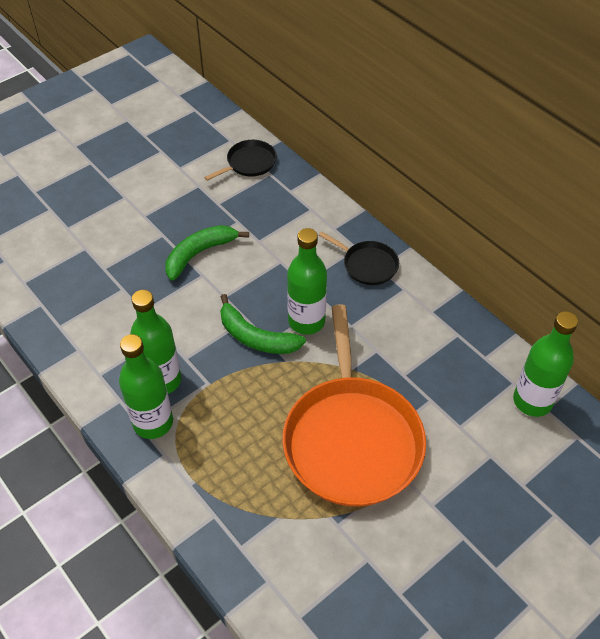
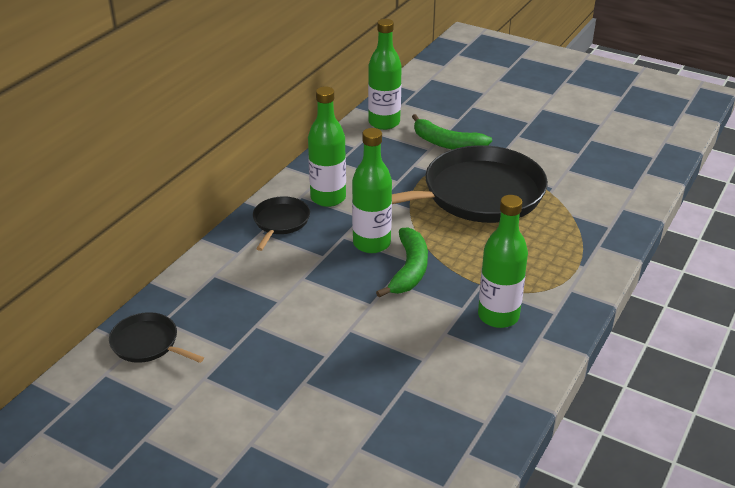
camera: 110 degrees left, 15 degrees down
green bottle [119,334,173,439] -> green bottle moved to [308,86,346,207]
green banana [165,225,249,281] -> green banana moved to [412,114,492,150]
orange pan [282,304,426,506] -> black pan [392,145,548,223]

